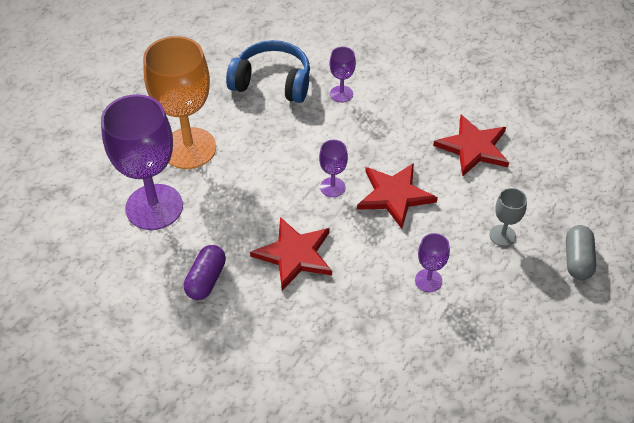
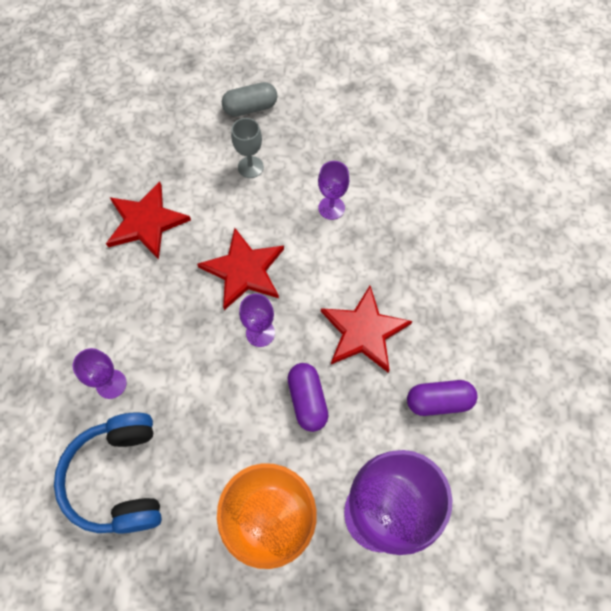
camera: 115 degrees left, 15 degrees up
none -> purple capsule [287,363,328,432]

